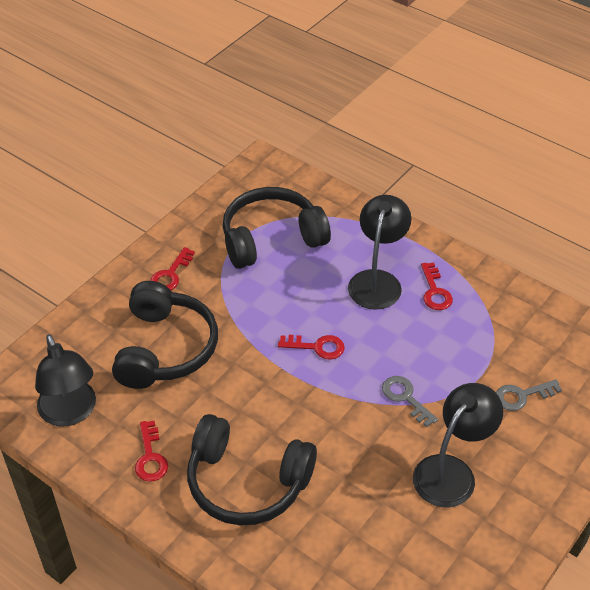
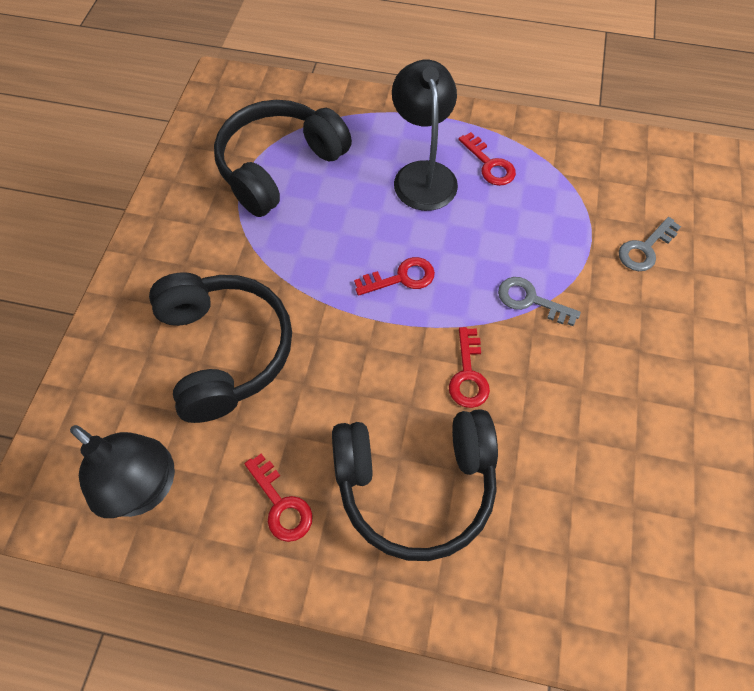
camera: 25 degrees left, 15 degrees up
red key [150,247,195,291] -> red key moved to [449,327,490,408]
black lamp [413,383,503,508] -> none

